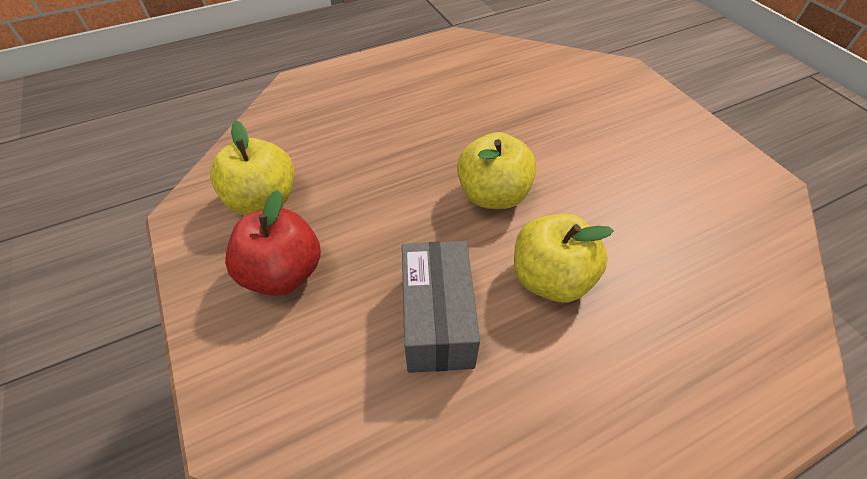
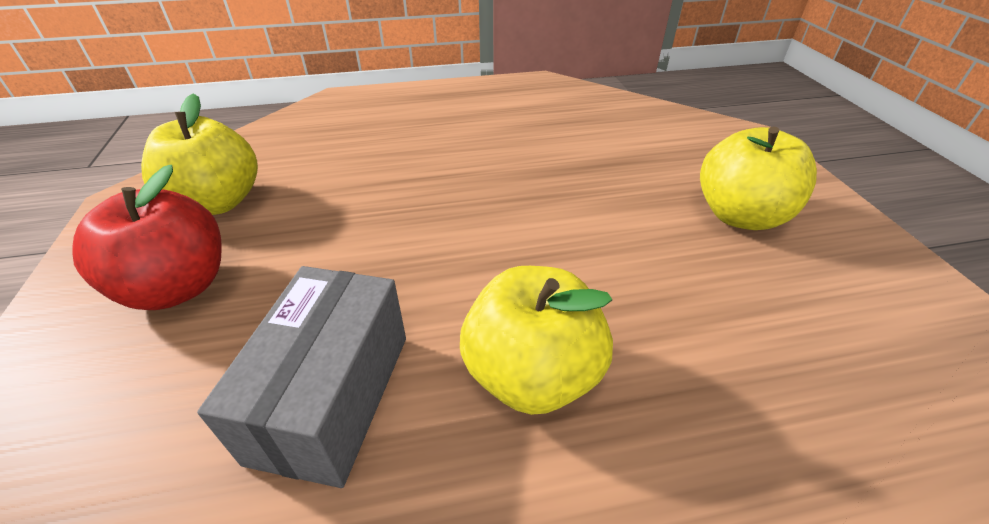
camera: 15 degrees right, 10 degrees down
yellow apple [457,132,536,209] -> yellow apple moved to [700,127,817,230]

